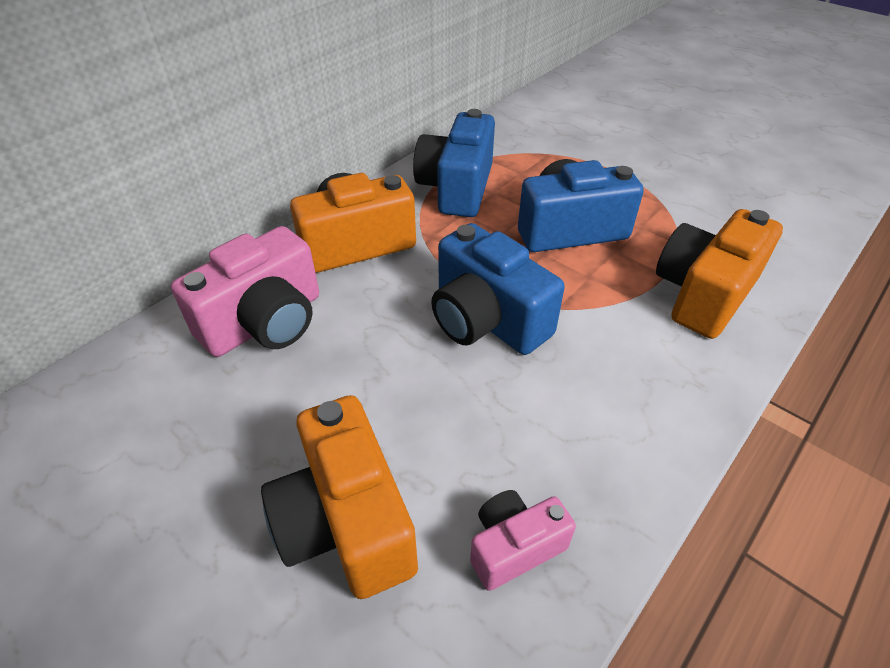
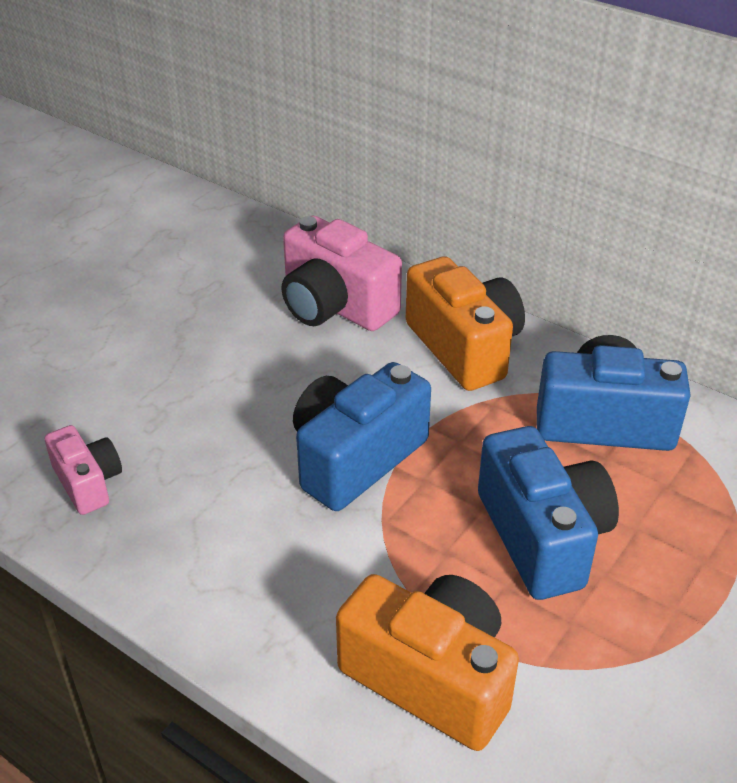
camera: 85 degrees right, 5 degrees down
orange camera [261,395,418,599] -> none

